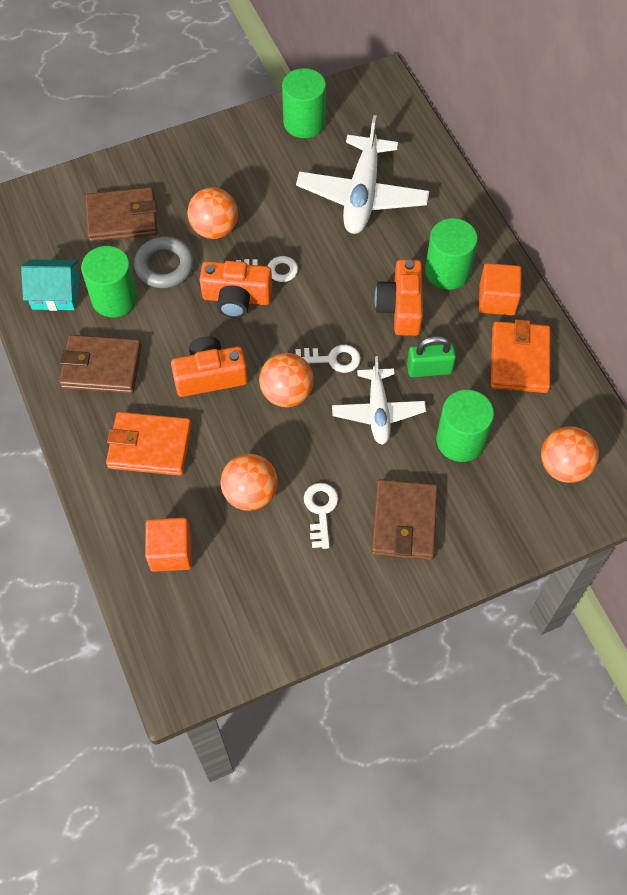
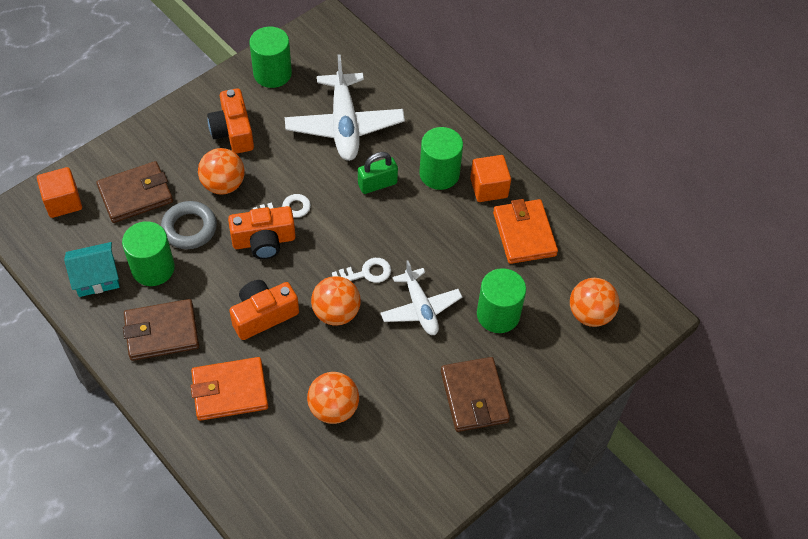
camera: 20 degrees left, 5 degrees down
orange cube [145,518,192,572] -> orange cube moved to [37,167,82,218]
white key [304,483,338,549] -> none
orange camera [375,259,423,336] -> orange camera moved to [207,88,254,154]
green padlock [407,336,456,377] -> green padlock moved to [358,152,398,194]

